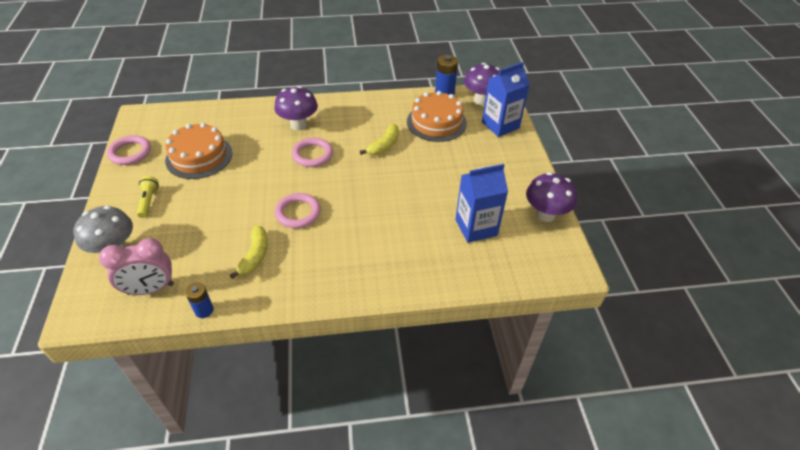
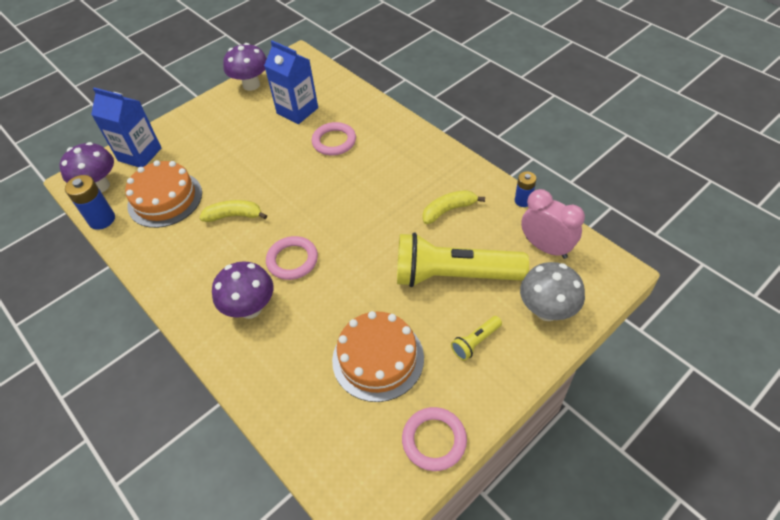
camera: 120 degrees left, 5 degrees up
pink ring [275,193,321,228] -> pink ring moved to [312,122,356,155]
none -> yellow flashlight [397,232,529,287]

